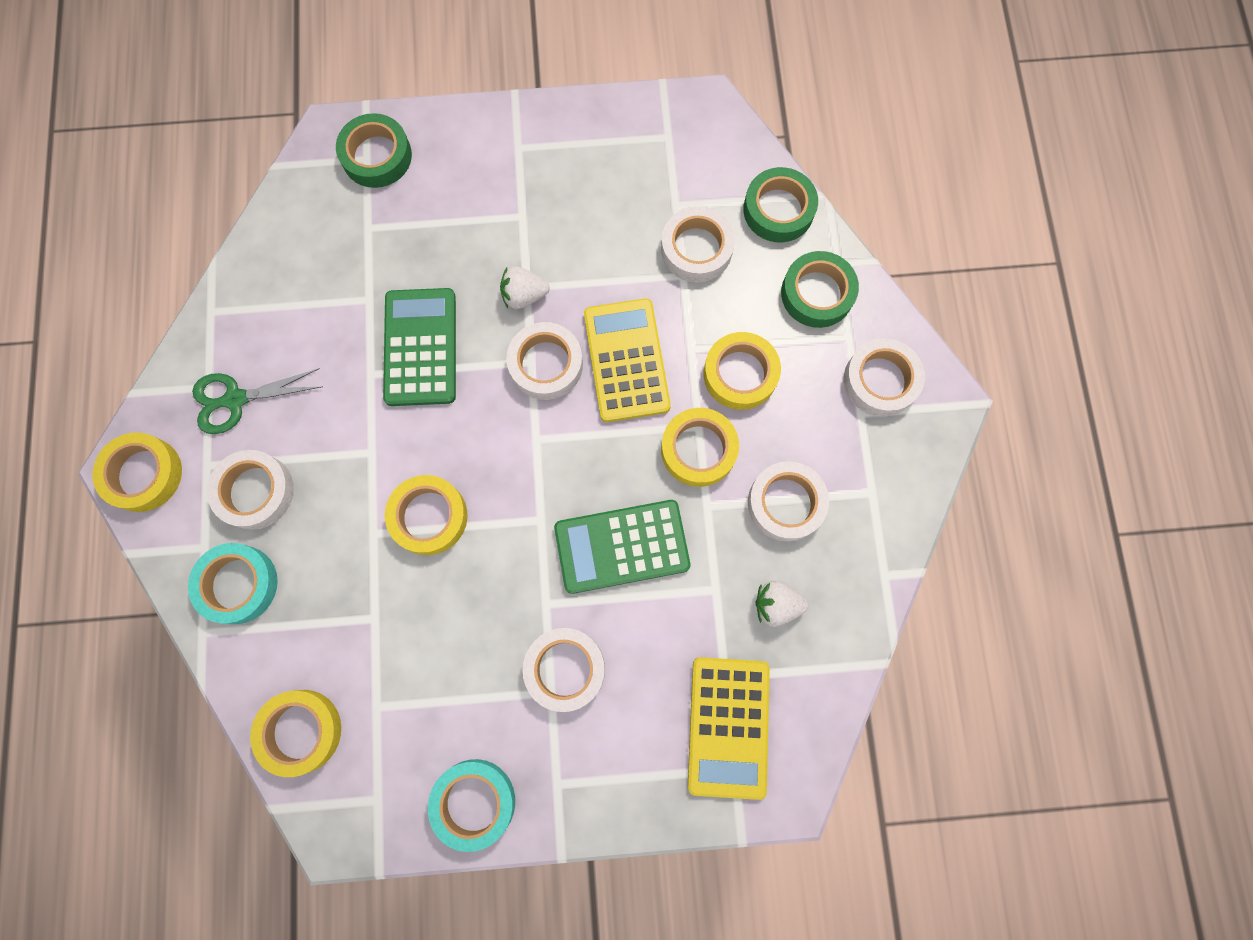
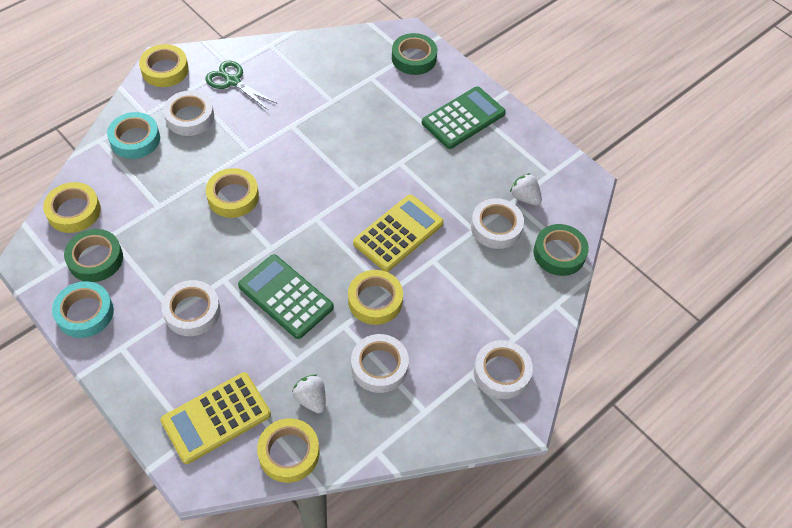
camera: 50 degrees right, 20 degrees down
green calculator [383,288,456,406] -> green calculator moved to [422,86,506,149]
white strawberry [500,267,549,309] -> white strawberry moved to [510,173,542,205]
white tape [506,322,583,400] -> none
yellow tape [704,332,781,410] -> yellow tape moved to [257,418,319,483]
green tape [781,251,859,328] -> green tape moved to [64,229,123,282]

